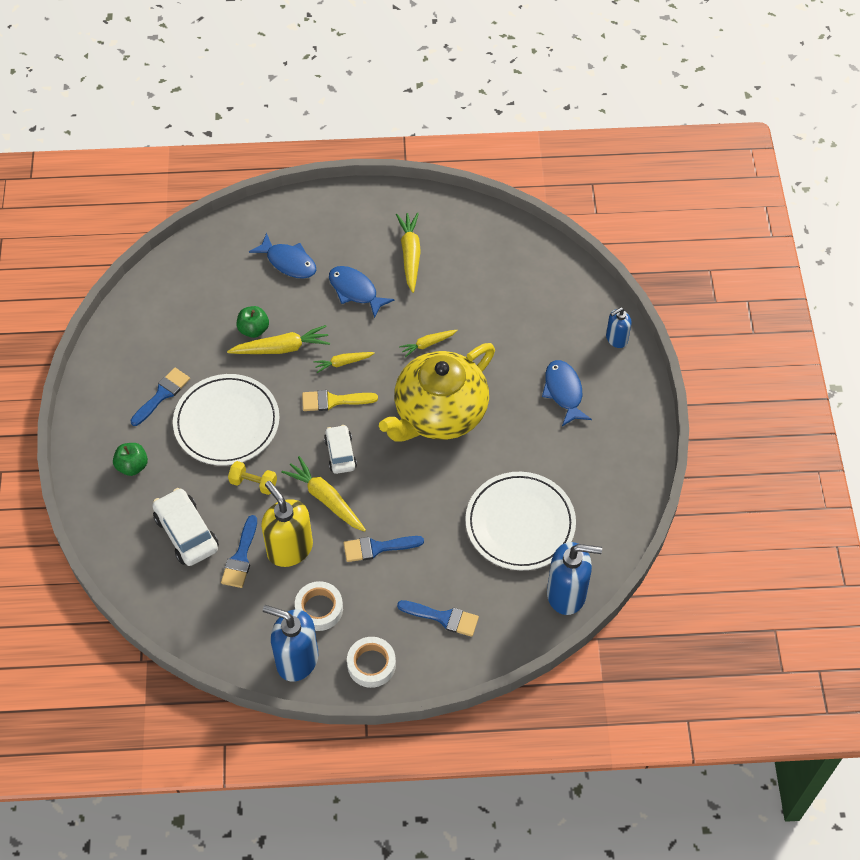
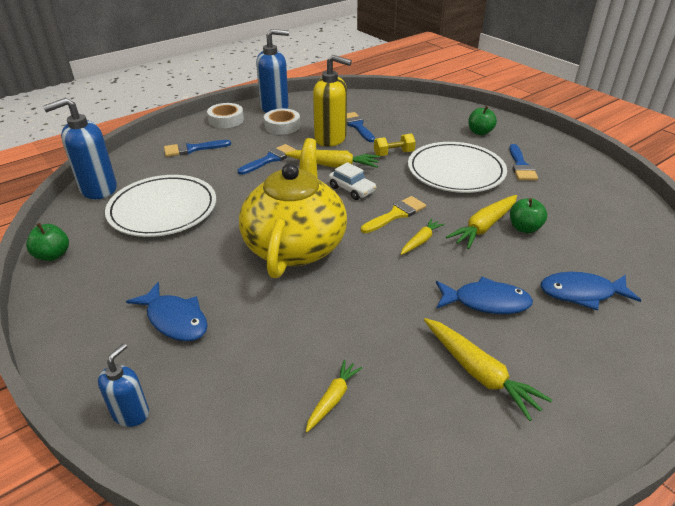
camera: 145 degrees right, 20 degrees down
white car [152,488,219,566] -> none
yellow carrot [399,330,458,357] -> yellow carrot moved to [306,360,362,432]
none -> green apple [26,223,69,261]

